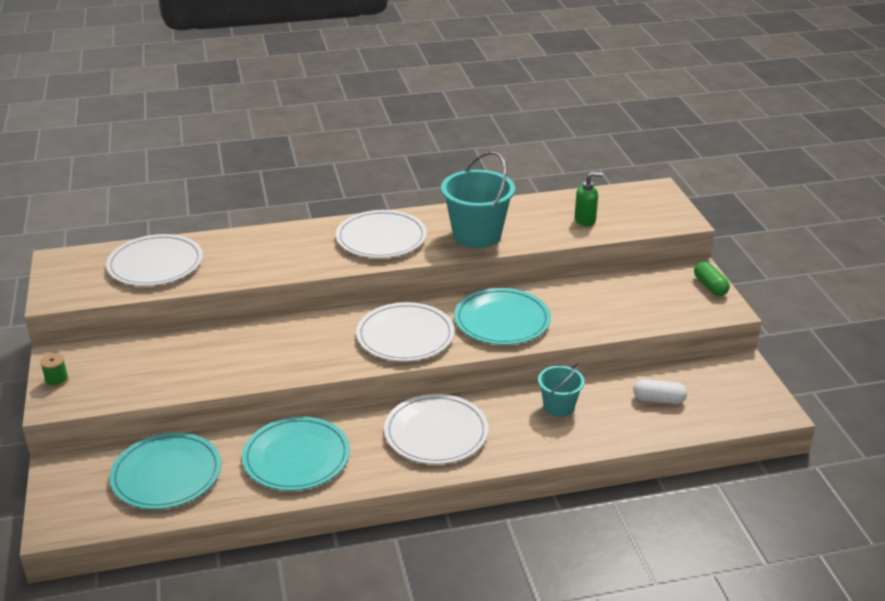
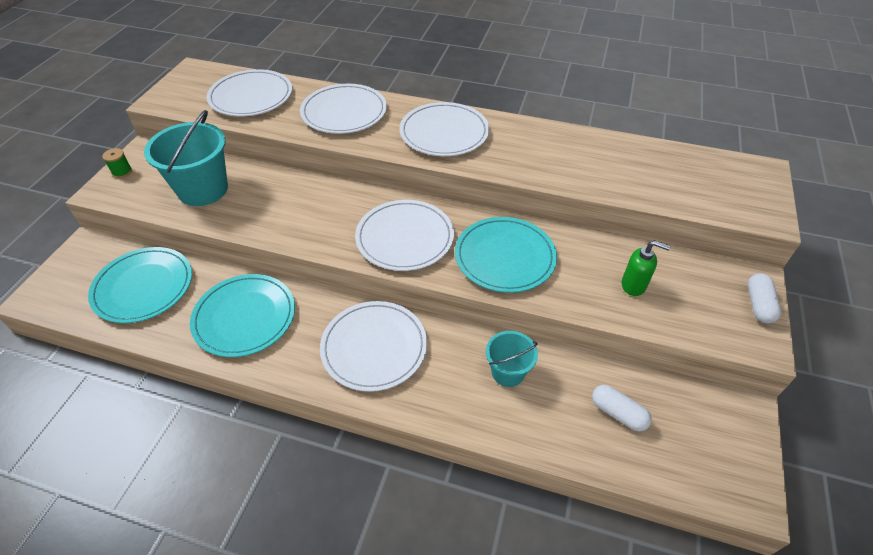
camera: 30 degrees right, 15 degrees up
turquoise bucket [441,151,515,248] -> turquoise bucket moved to [144,110,228,206]
green soap dispenser [575,172,603,226] -> green soap dispenser moved to [622,240,671,296]
green capsule [694,261,730,296] -> white capsule [748,273,781,324]
none -> white plate [300,84,387,134]

